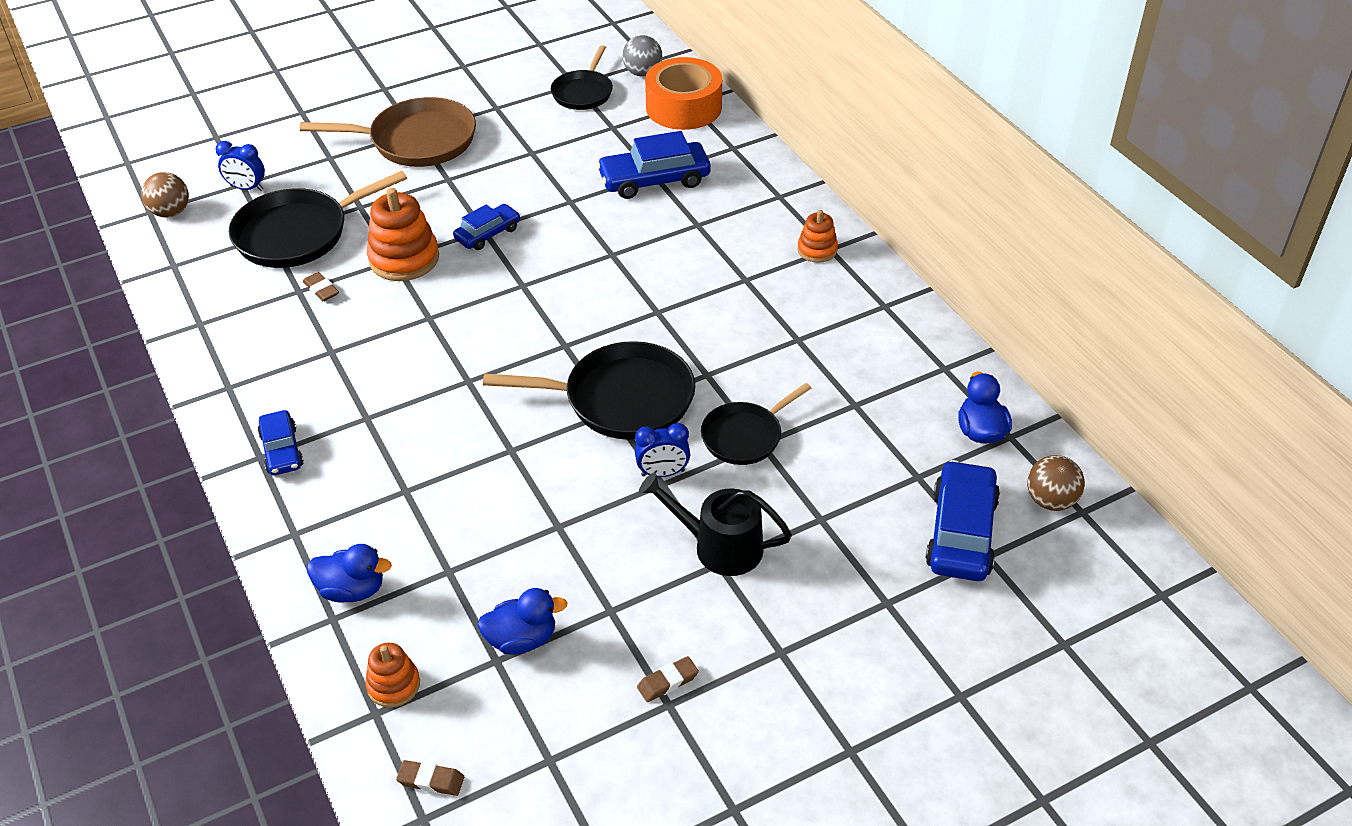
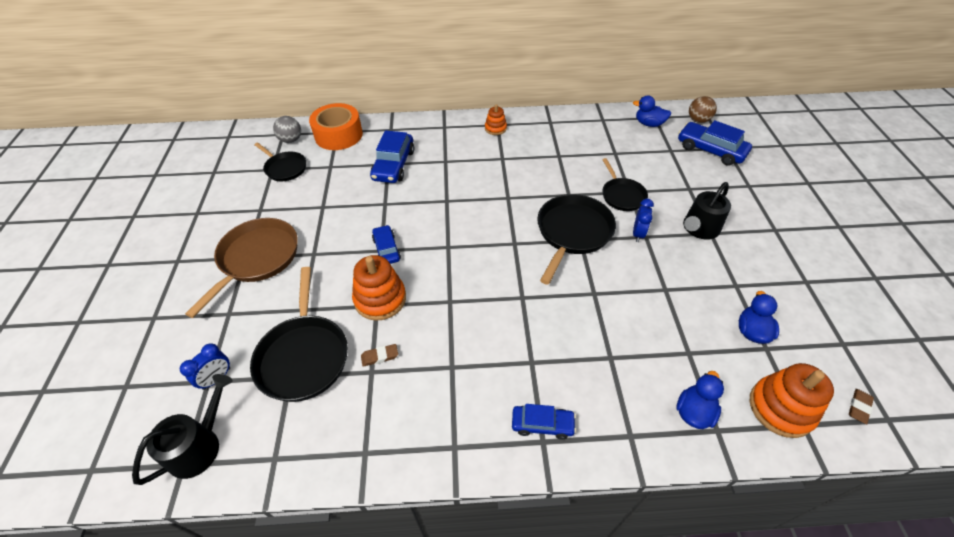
camera: 65 degrees left, 5 degrees up
brown ball [141,172,189,217] -> black watering can [132,374,232,485]
orange stacking toy [365,643,420,707] -> orange stacking toy [750,363,834,438], size x1.75
brown eraser [637,656,699,702] -> none

